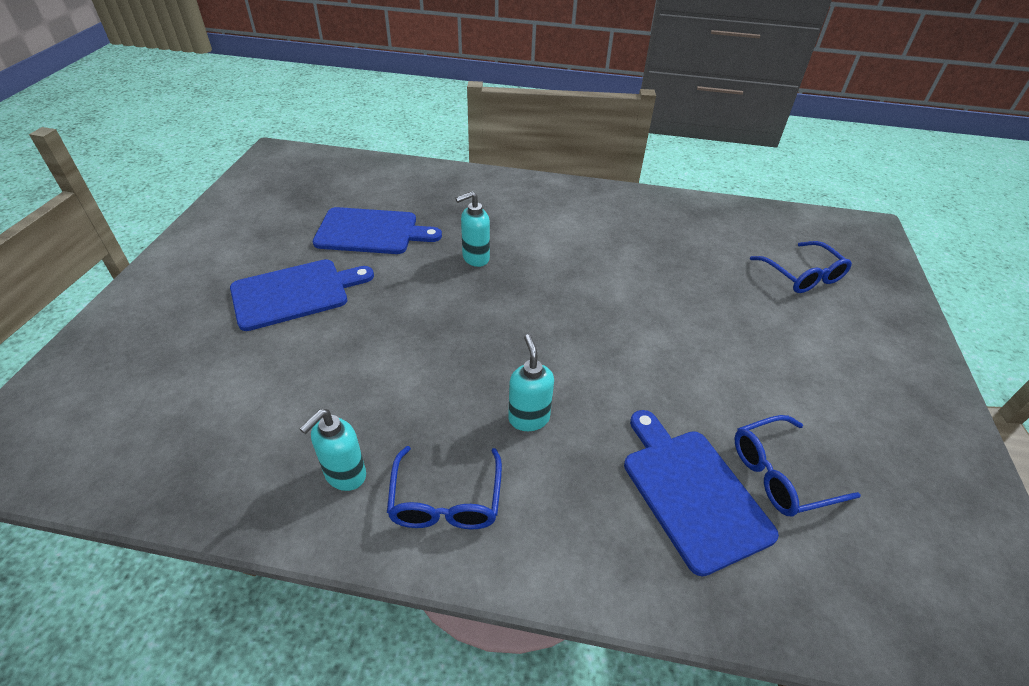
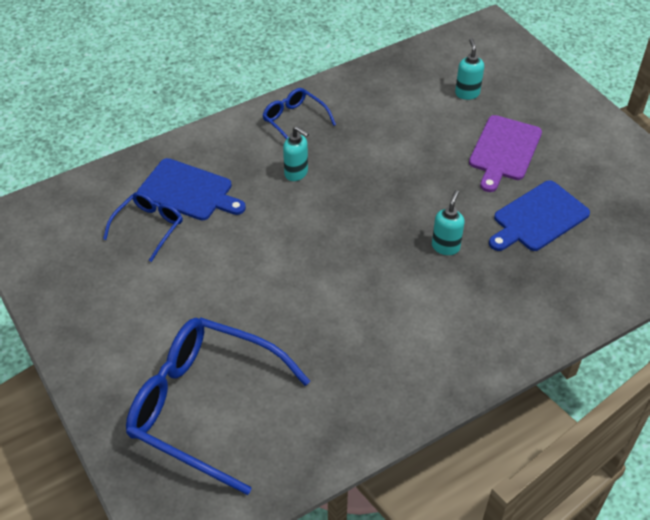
camera: 140 degrees right, 5 degrees up
blue cutting board [230,259,374,331] -> purple cutting board [469,115,542,192]
turquoise soap dispenser [300,409,366,491] -> turquoise soap dispenser moved to [455,38,484,100]
blue glasses [750,241,852,293] -> blue glasses [126,318,310,495], size x2.02

